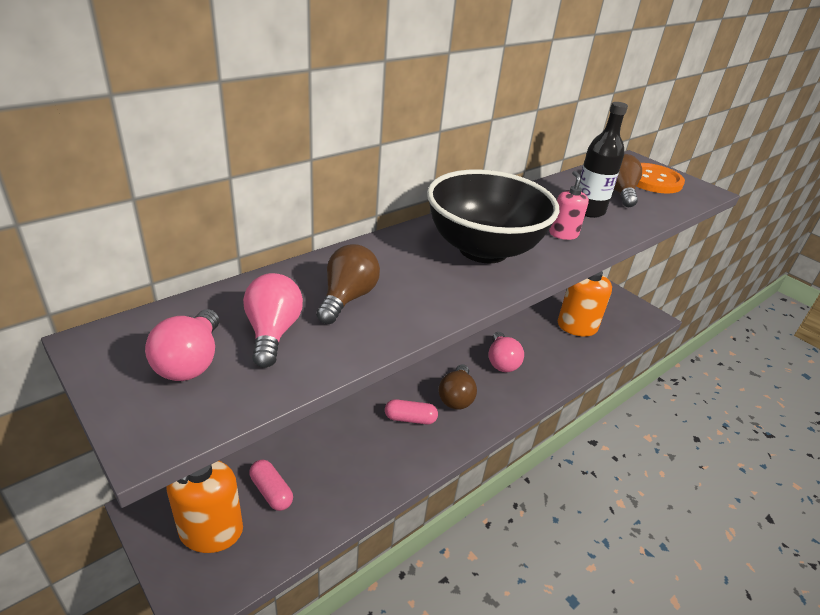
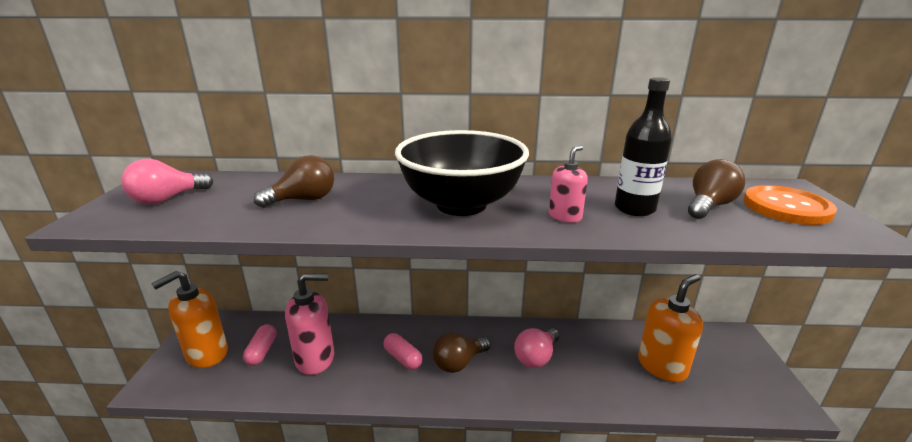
camera: 45 degrees right, 10 degrees down
pink light bulb [243,273,303,368] -> none
none -> pink soap dispenser [285,273,334,375]

